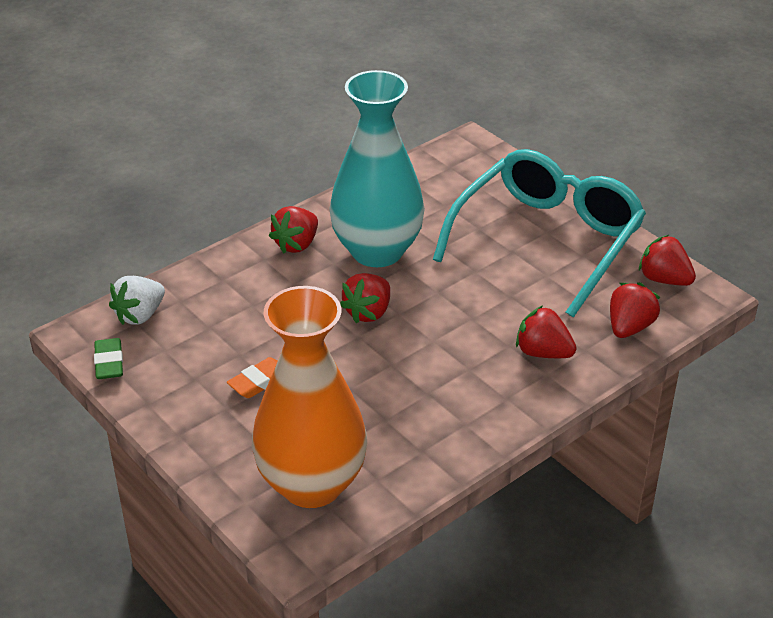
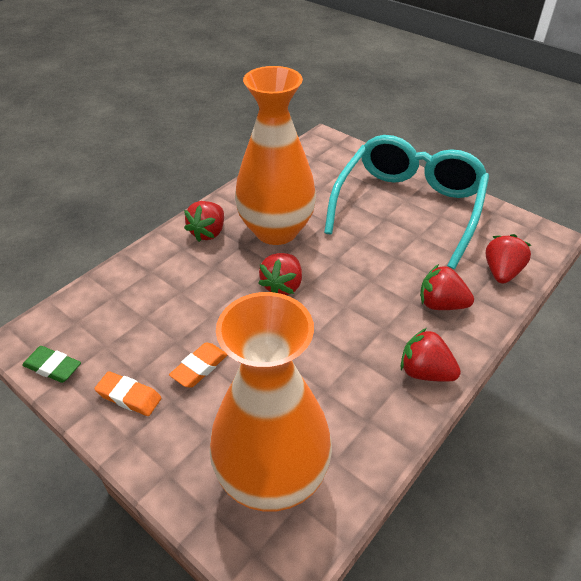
camera: 10 degrees left, 5 degrees up
green eraser [94,338,123,379] -> green eraser turned 45 degrees counterclockwise [22,346,81,383]
white strawberry [109,276,165,325] -> none
turquoise vase [329,70,425,267] -> orange vase [235,66,316,245]
red strawberry [639,235,696,286] -> red strawberry moved to [400,328,461,382]
none -> orange eraser [94,371,161,416]

